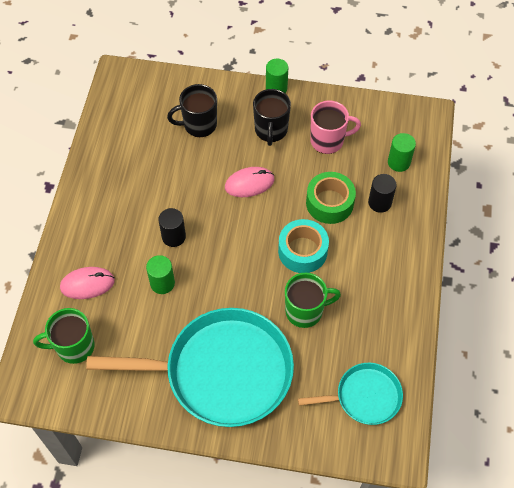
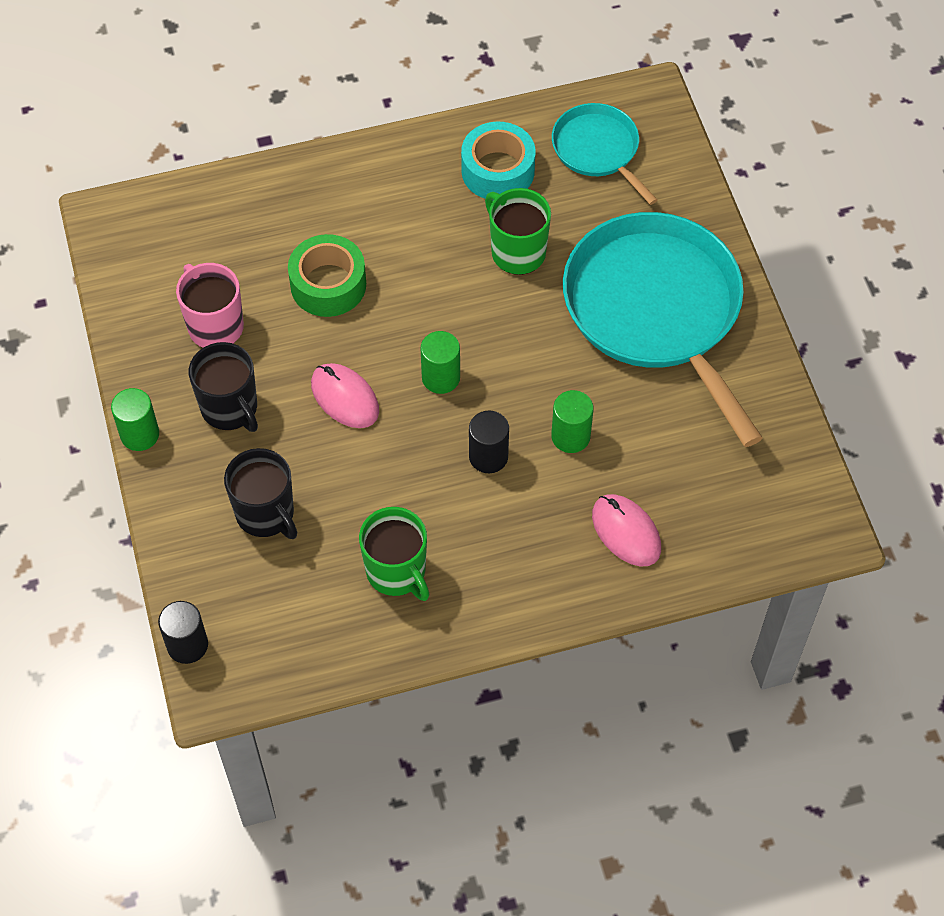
camera: 115 degrees left, 0 degrees up
green mug [33,308,95,364] -> green mug moved to [359,507,430,601]
black mug [253,89,291,146] -> black mug turned 75 degrees clockwise [189,342,258,432]
turquoise tape [278,219,329,273] -> turquoise tape moved to [461,122,536,201]
black cylinder [368,174,397,213] -> black cylinder moved to [158,601,208,664]
green cylinder [388,133,416,172] -> green cylinder moved to [421,331,460,394]

